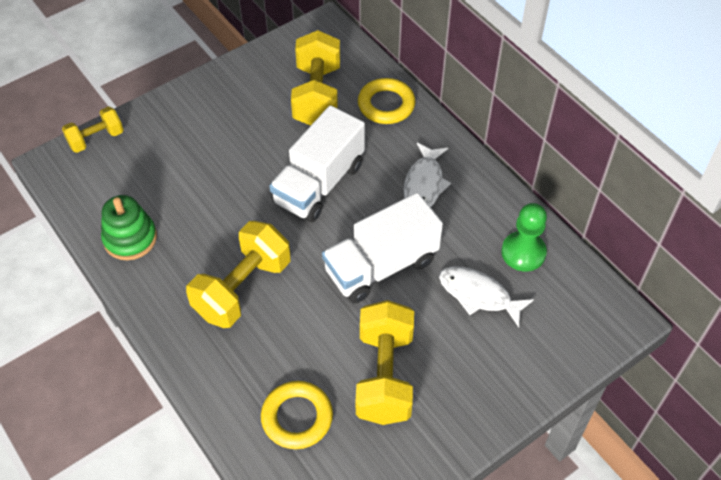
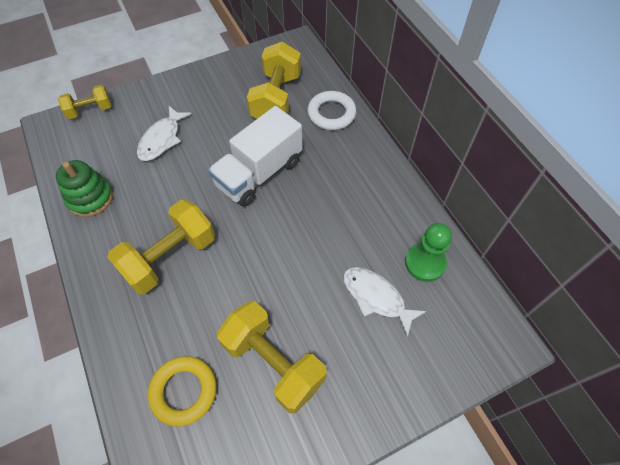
camera: 10 degrees right, 5 degrees up
white truck [322,193,443,304] -> none
yellow dumbbell [356,300,414,425] -> yellow dumbbell turned 60 degrees counterclockwise [217,301,327,413]
yellow ring [358,78,415,124] -> white ring [307,91,356,130]
white fish [404,143,451,207] -> white fish moved to [137,106,192,161]

